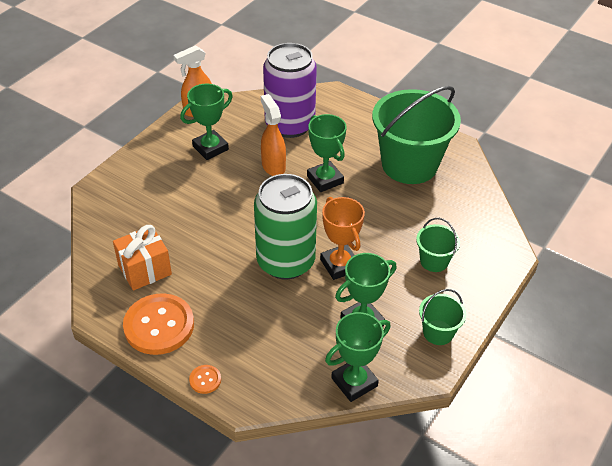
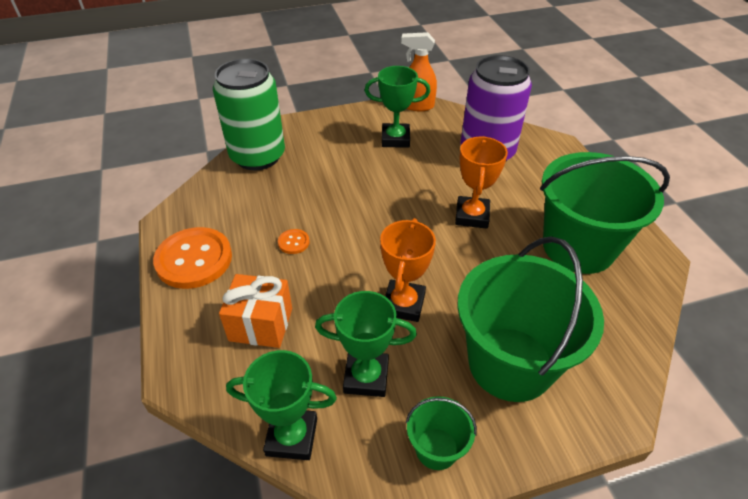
camera: 40 degrees right, 0 degrees up
orange gift [113,225,172,291] -> orange gift moved to [219,274,292,348]
orange button [189,365,221,394] -> orange button moved to [278,229,310,254]
green can [254,174,317,279] -> green can moved to [213,59,285,170]
orange spray bottle [261,94,286,176] -> none
green trophy [307,114,347,192] -> orange trophy [455,136,508,229]
green bucket [416,218,460,272] -> green bucket [457,236,604,402], size x2.19

